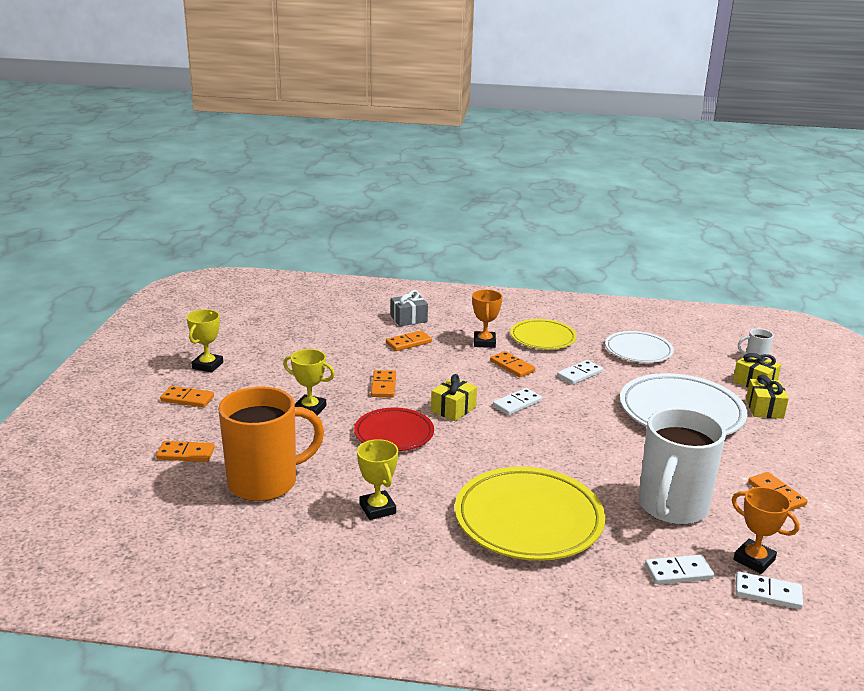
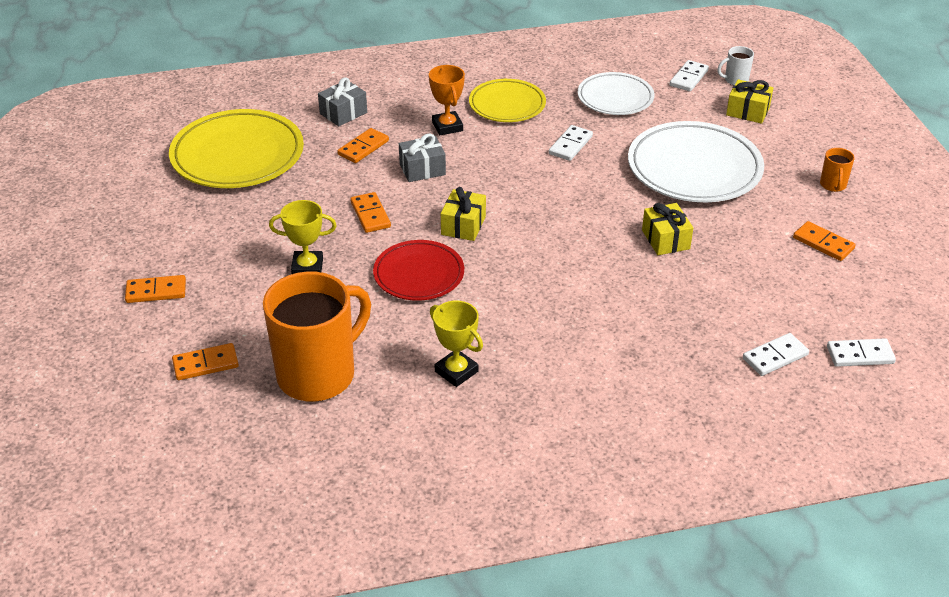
camera: 20 degrees left, 15 degrees up
yellow trophy [187,309,223,373] -> none
yellow plate [455,467,605,561] -> yellow plate moved to [169,109,304,188]
orange domino [490,351,535,377] -> none
white domino [493,388,542,415] -> white domino moved to [670,60,709,92]
white mug [639,407,726,525] -> none
orange trophy [732,487,800,574] -> none
yellow gift [746,375,789,419] -> yellow gift moved to [642,203,693,255]
none -> grey gift [399,133,446,182]
none -> orange mug [820,148,855,192]

